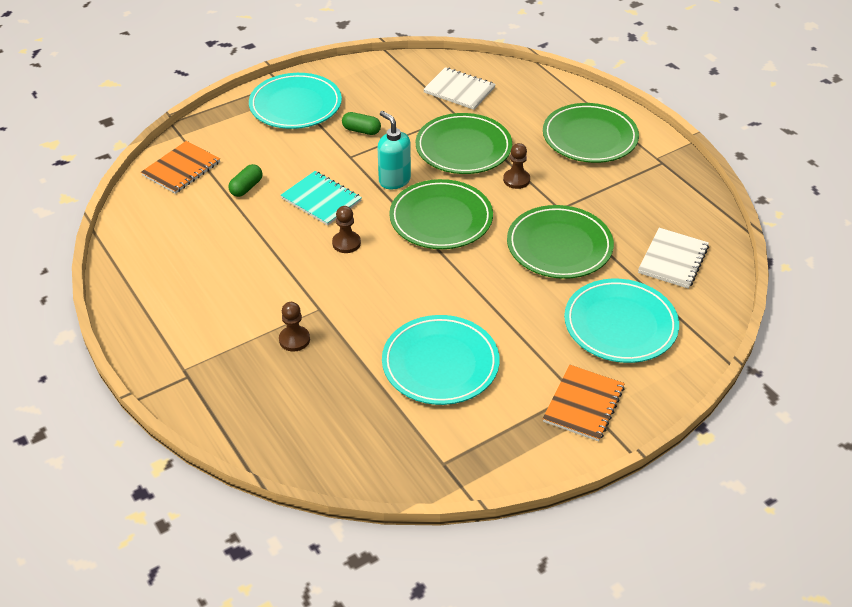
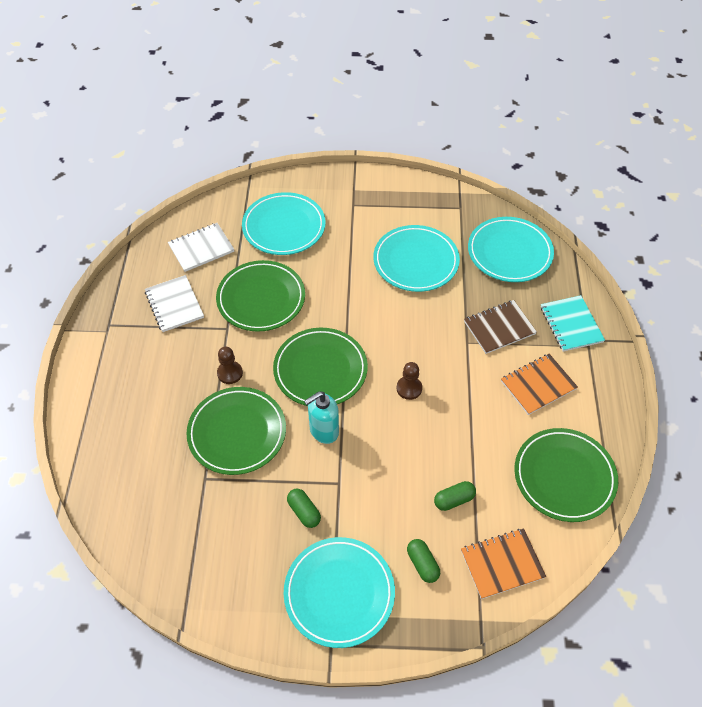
camera: 145 degrees left, 10 degrees up
brown pawn [279,302,310,352] -> brown notebook [464,300,537,354]
turquoise notebook [281,171,362,226] -> turquoise notebook moved to [541,295,605,352]
turquoise soap dispenser [378,111,411,189] -> turquoise soap dispenser turned 60 degrees clockwise [304,391,339,444]
white notebook [423,67,496,110] -> white notebook moved to [145,275,204,332]
green plate [543,103,639,163] -> green plate moved to [514,428,618,522]
orange notebook [543,365,625,441] -> orange notebook moved to [501,354,578,415]
none -> green capsule [407,539,440,583]
none -> turquoise plate [468,217,554,282]

